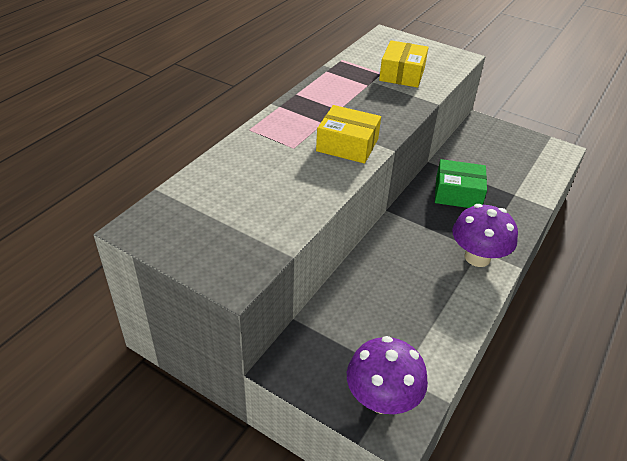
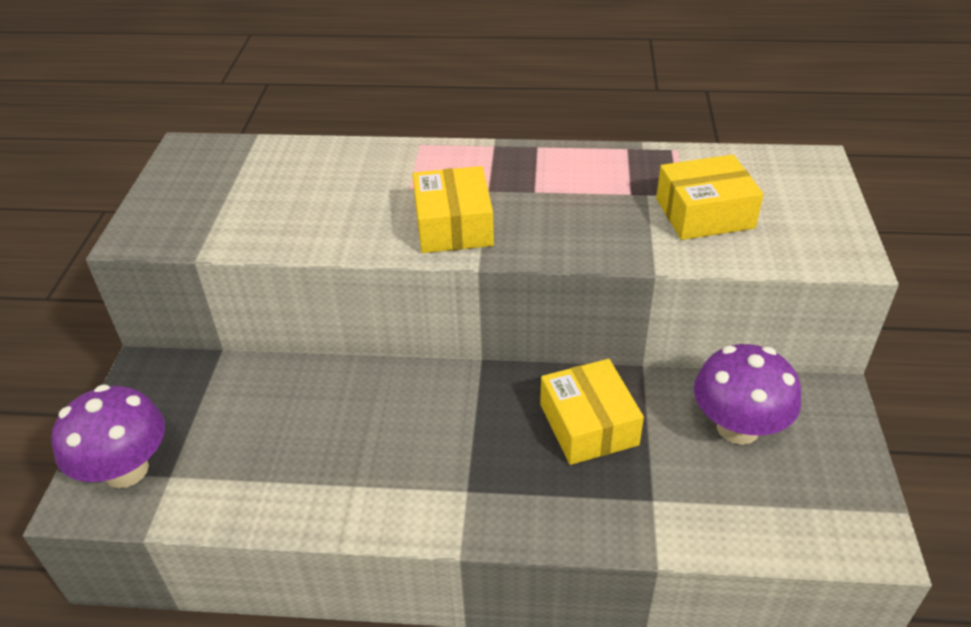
camera: 65 degrees right, 0 degrees up
green box [435,159,487,208] -> yellow box [540,359,644,465]
purple mushroom [452,204,518,267] -> purple mushroom moved to [694,344,801,445]

